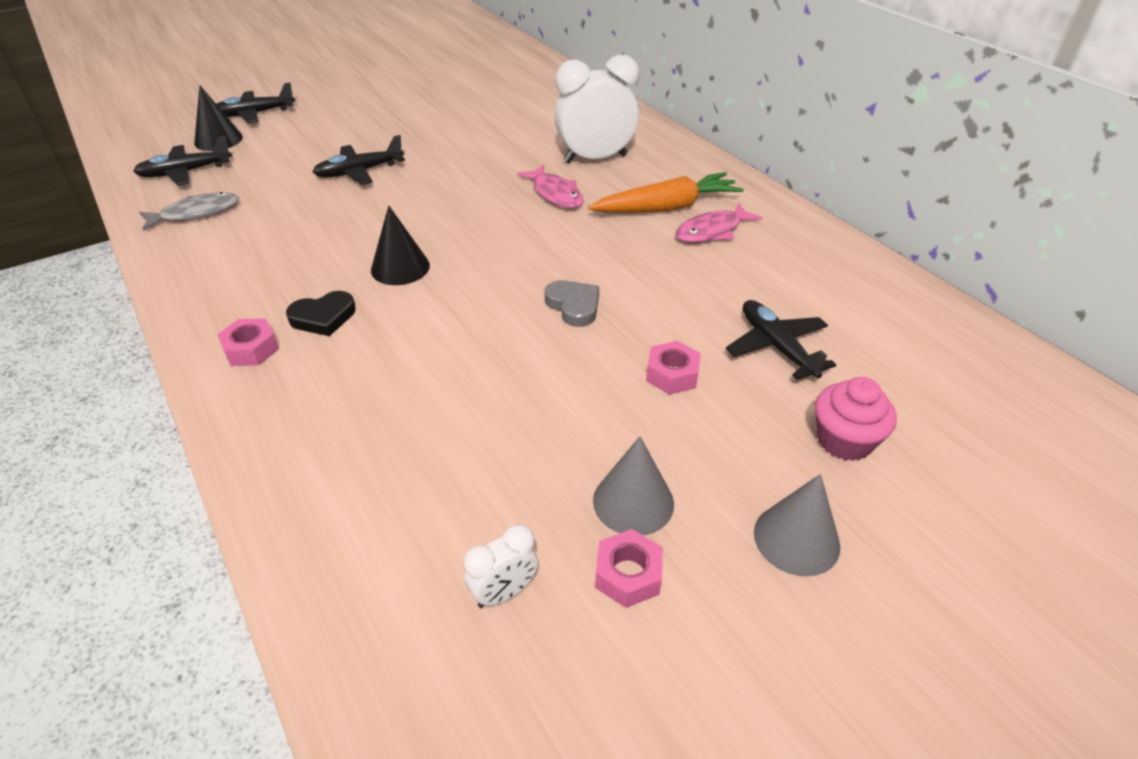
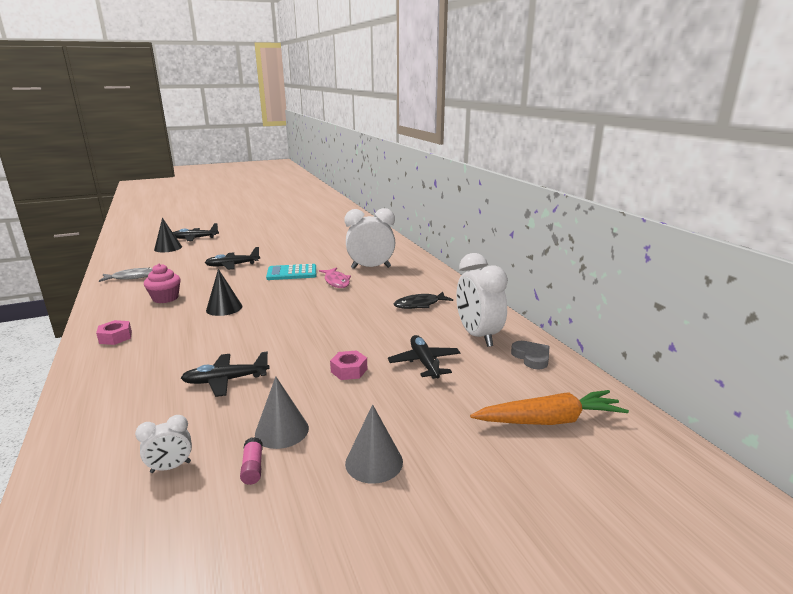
camera: 10 degrees right, 20 degrees down
black plane [133,136,232,185] -> black plane moved to [181,351,270,397]
black heart [286,291,356,336] -> none
grey heart [545,280,599,327] -> grey heart moved to [511,341,549,369]
orange carrot [588,172,744,212] -> orange carrot moved to [470,390,629,425]
pink nut [595,529,663,608] -> pink glue stick [240,437,263,485]
pink fish [675,203,762,243] -> black fish [394,292,453,309]
pink cupcake [815,377,897,461] -> pink cupcake moved to [144,264,181,303]
none -> turquoise calculator [266,264,316,280]
none -> white clock [456,253,508,347]

